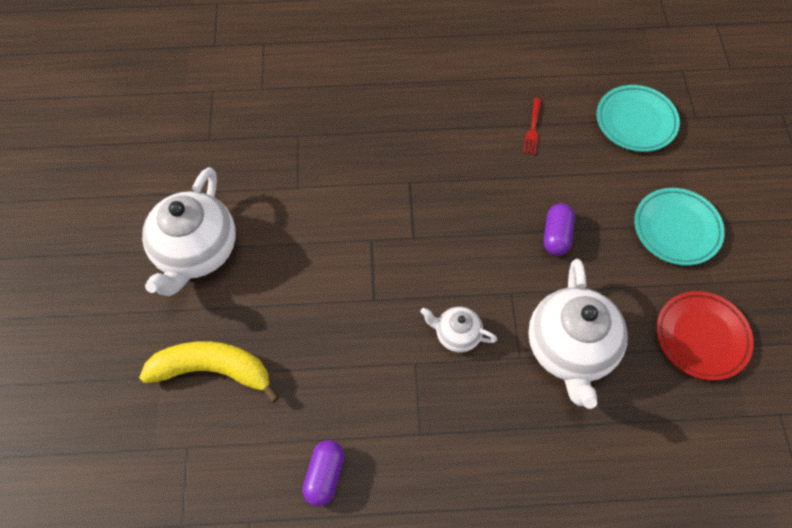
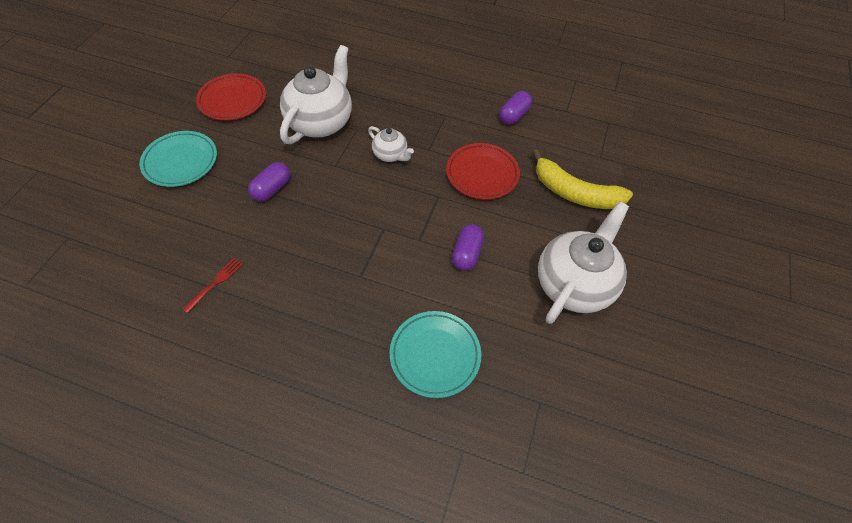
camera: 160 degrees left, 5 degrees down
turquoise plate [596,85,680,152] -> turquoise plate moved to [390,311,481,398]
none -> red plate [446,143,520,200]
none -> purple capsule [452,224,484,271]

